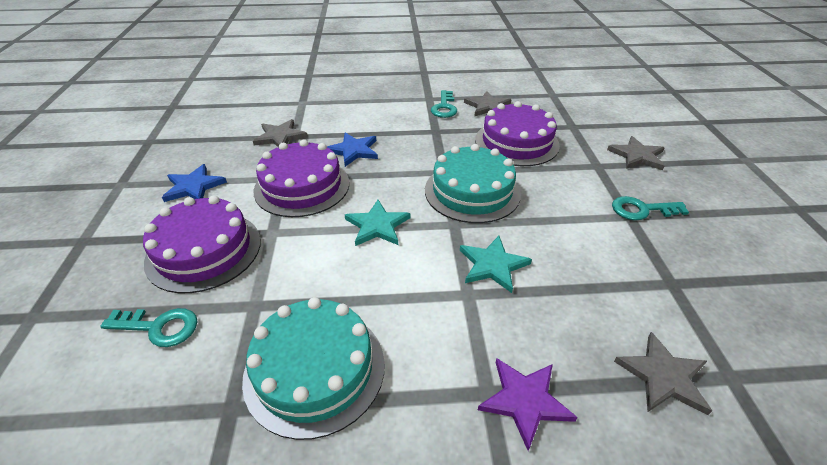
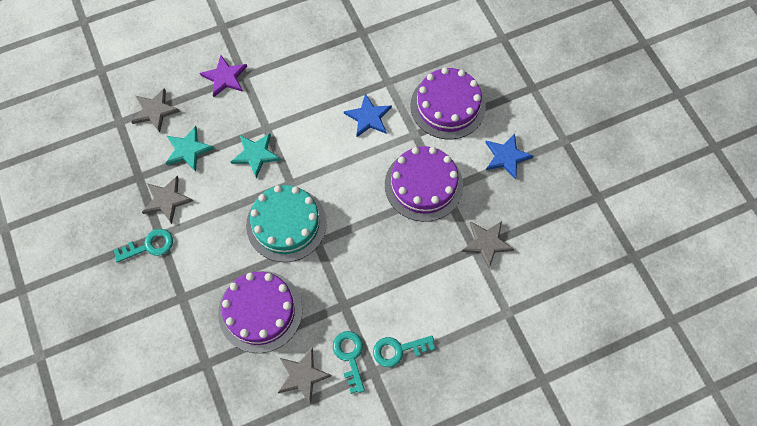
camera: 160 degrees right, 25 degrees up
turquoise key [100,308,198,347] -> turquoise key moved to [373,335,435,367]
turquoise cake [242,297,385,440] -> none
blue star [327,132,378,167] -> blue star moved to [344,93,392,137]
turquoise star [345,200,410,246] -> turquoise star moved to [166,126,214,172]
grey star [607,136,664,170] -> grey star moved to [142,176,193,224]

